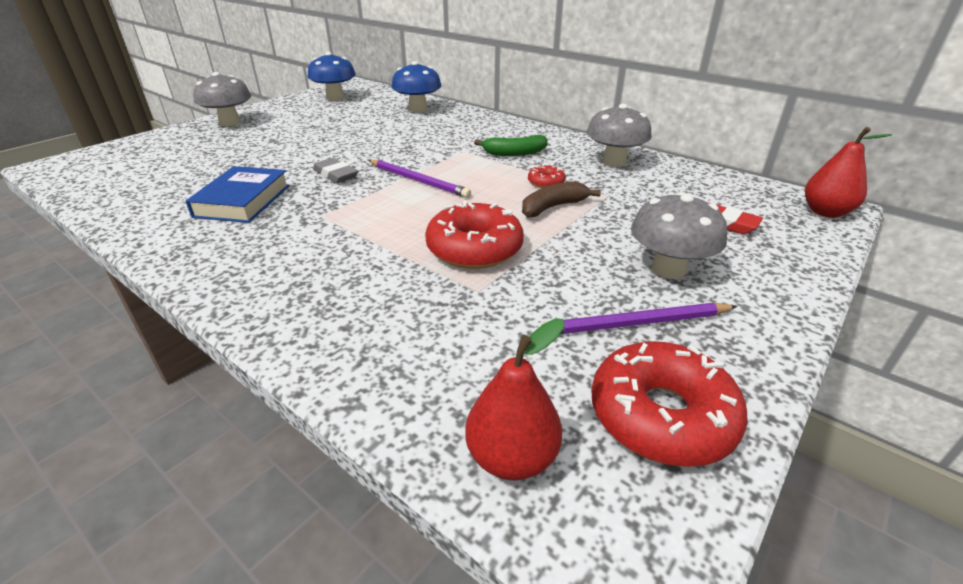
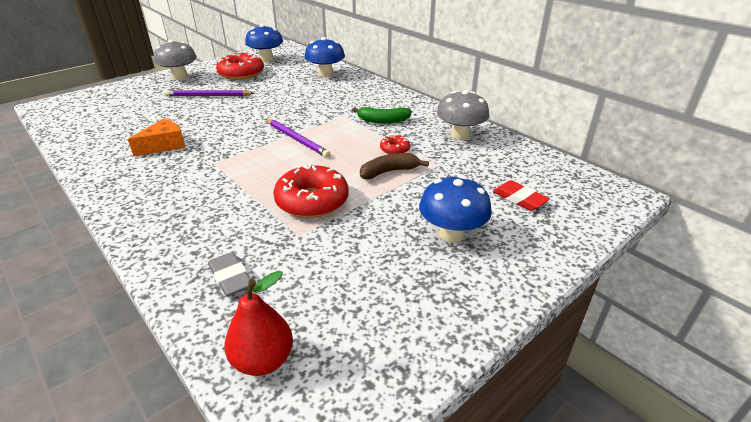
camera: 10 degrees right, 0 degrees up
blue book [186,166,290,223] -> orange cheese [128,119,186,156]
grey eraser [313,158,358,183] -> grey eraser moved to [208,252,251,297]
purple pencil [541,303,738,334] -> purple pencil moved to [165,90,254,96]
red donut [591,341,748,467] -> red donut moved to [216,52,264,80]
grey mushroom [631,192,727,279] -> blue mushroom [419,176,492,243]
red pear [805,127,892,218] -> none

